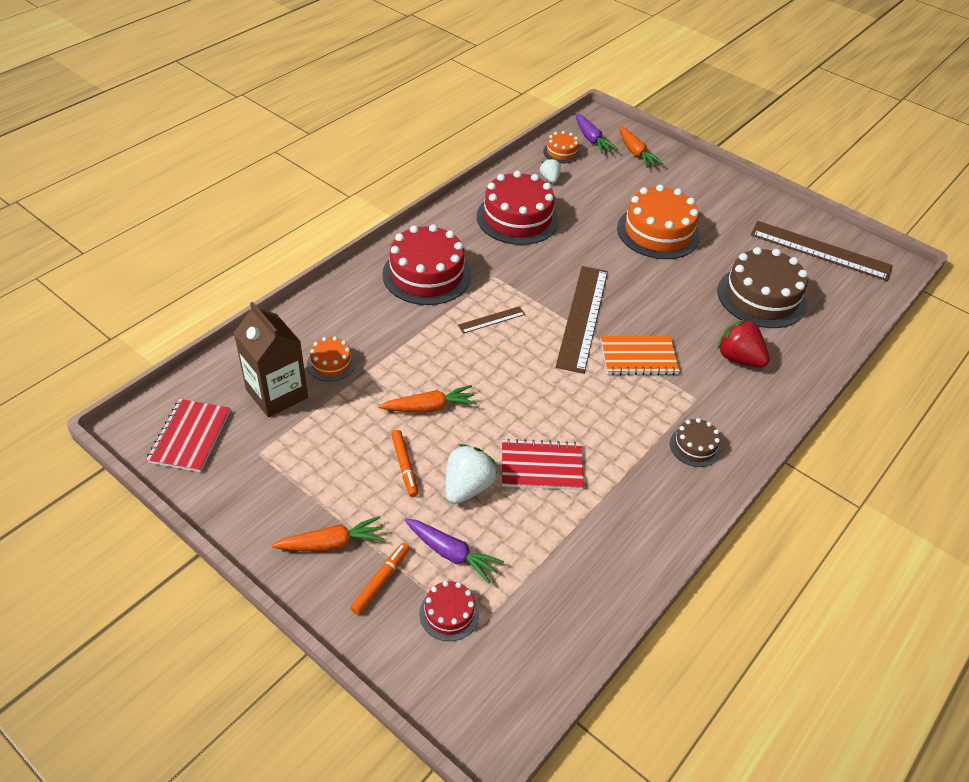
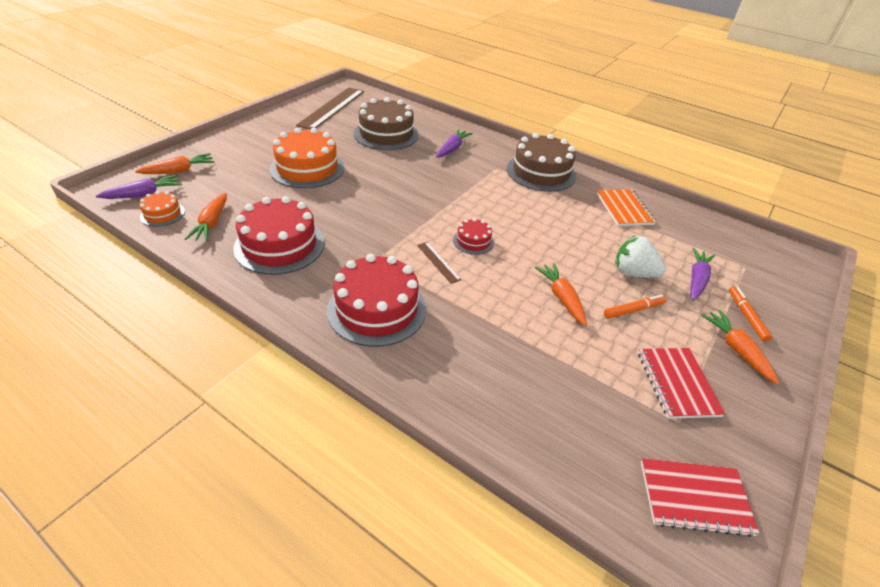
camera: 95 degrees left, 5 degrees down
brown carton [234,302,308,417] -> none
orange cake [307,337,356,381] -> none
orange marker [350,543,410,615] -> orange marker turned 60 degrees clockwise [729,286,772,342]
red cake [420,581,479,641] -> red cake moved to [453,218,494,255]
red notebook [502,439,584,490] -> red notebook moved to [638,348,725,419]
white strawberry [540,158,561,183] -> orange carrot [185,193,227,241]
brown ruler [556,266,608,374] -> none
orange notebook [601,336,680,375] -> orange notebook moved to [597,189,656,226]
brown cake [670,418,721,467] -> brown cake [507,133,576,192], size x2.03
red strawberry [717,319,770,368] -> purple carrot [436,129,473,158]

